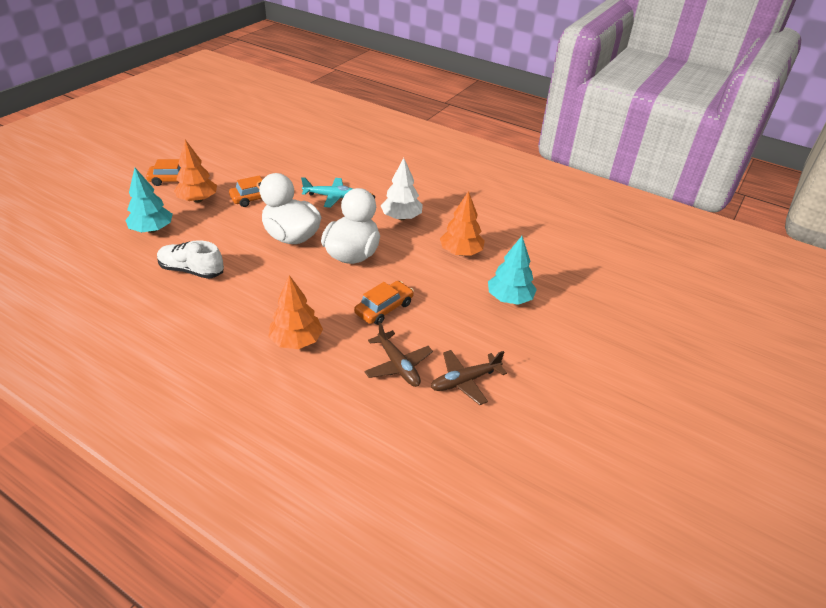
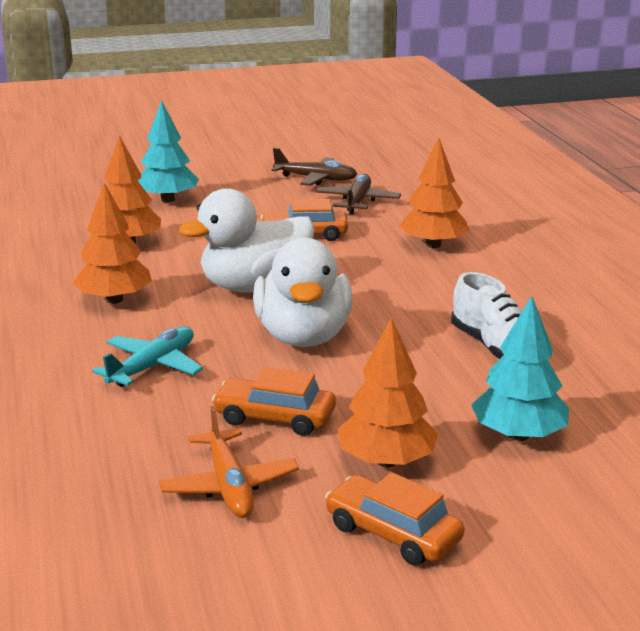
camera: 135 degrees left, 15 degrees down
turquoise plane [301,177,353,208] -> turquoise plane turned 75 degrees clockwise [92,326,203,387]
white tree [381,158,423,220] -> orange tree [73,183,152,304]
none -> orange plane [159,406,299,518]

